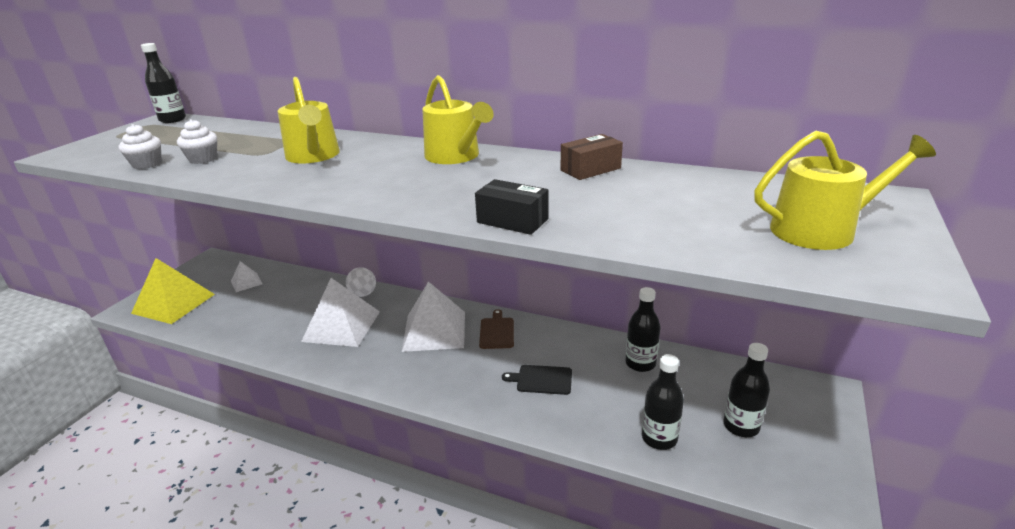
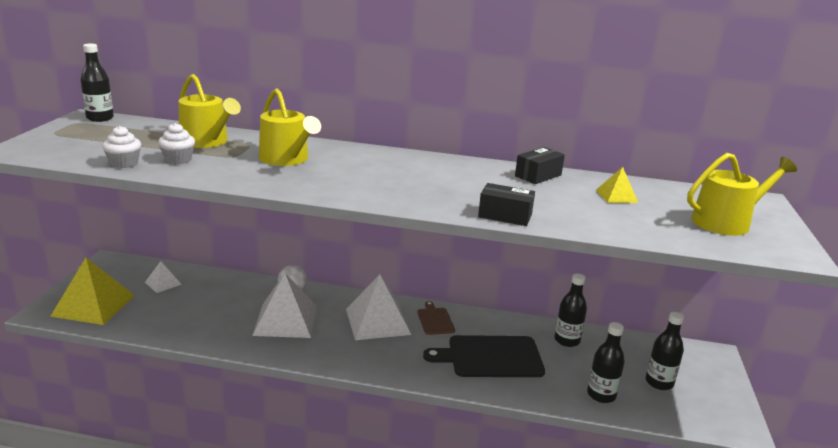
camera: 15 degrees left, 5 degrees down
yellow watering can [422,75,494,164] -> yellow watering can moved to [179,74,241,148]
black cutting board [502,365,572,395] -> black cutting board [423,335,545,377], size x1.91
brown box [561,134,623,180] -> black box [515,147,565,184]
none -> yellow pyramid [596,167,638,203]

